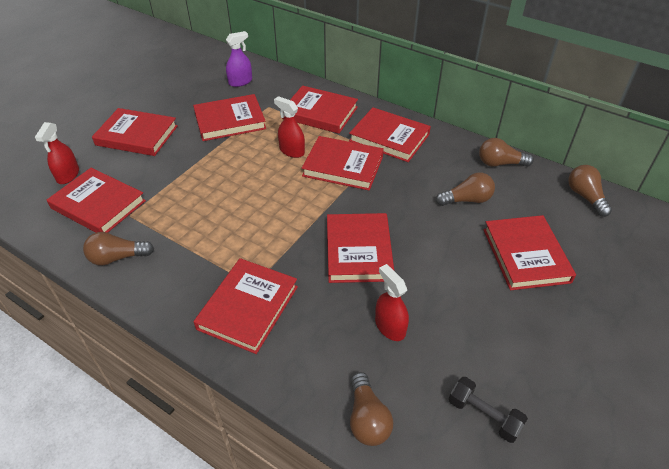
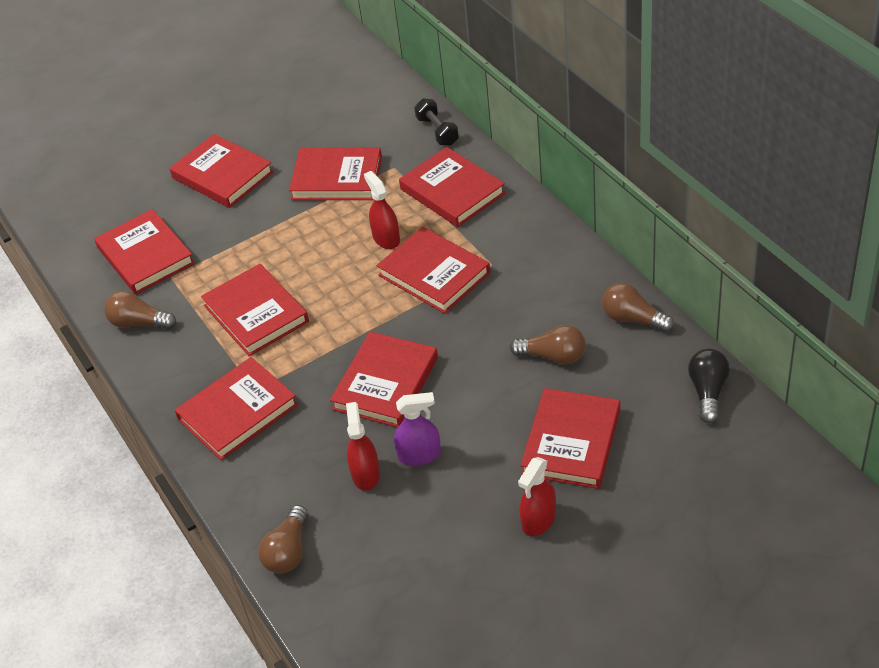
camera: 30 degrees right, 0 degrees up
red spray bottle [35,122,79,184] -> red spray bottle moved to [518,457,556,536]
purple spray bottle [226,31,252,87] -> purple spray bottle moved to [394,392,441,465]
red book [349,107,431,162] -> red book moved to [201,264,309,356]
black dumbbell [449,377,528,443] -> black dumbbell moved to [414,98,459,146]
brown light bulb [568,165,612,217] -> black light bulb [688,348,730,423]

